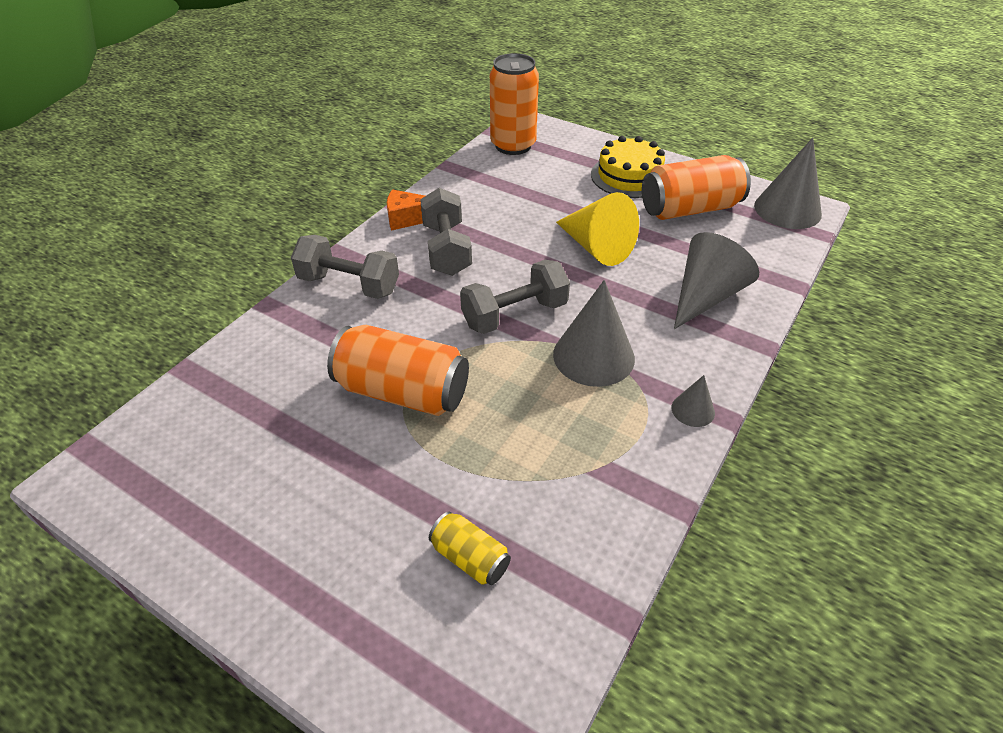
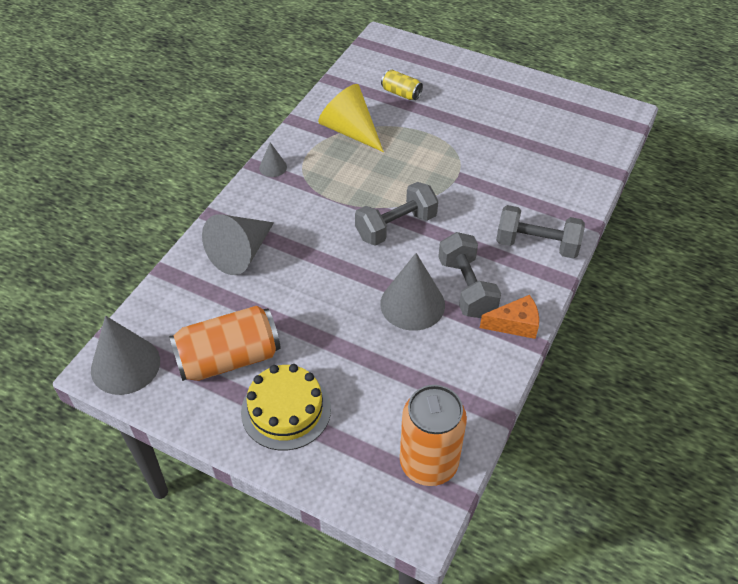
camera: 175 degrees right, 5 degrees up
orange can [327,325,469,416] -> none
grey cone [553,280,635,387] -> grey cone moved to [380,253,445,331]
yellow cone [556,192,639,266] -> yellow cone moved to [318,84,384,152]

